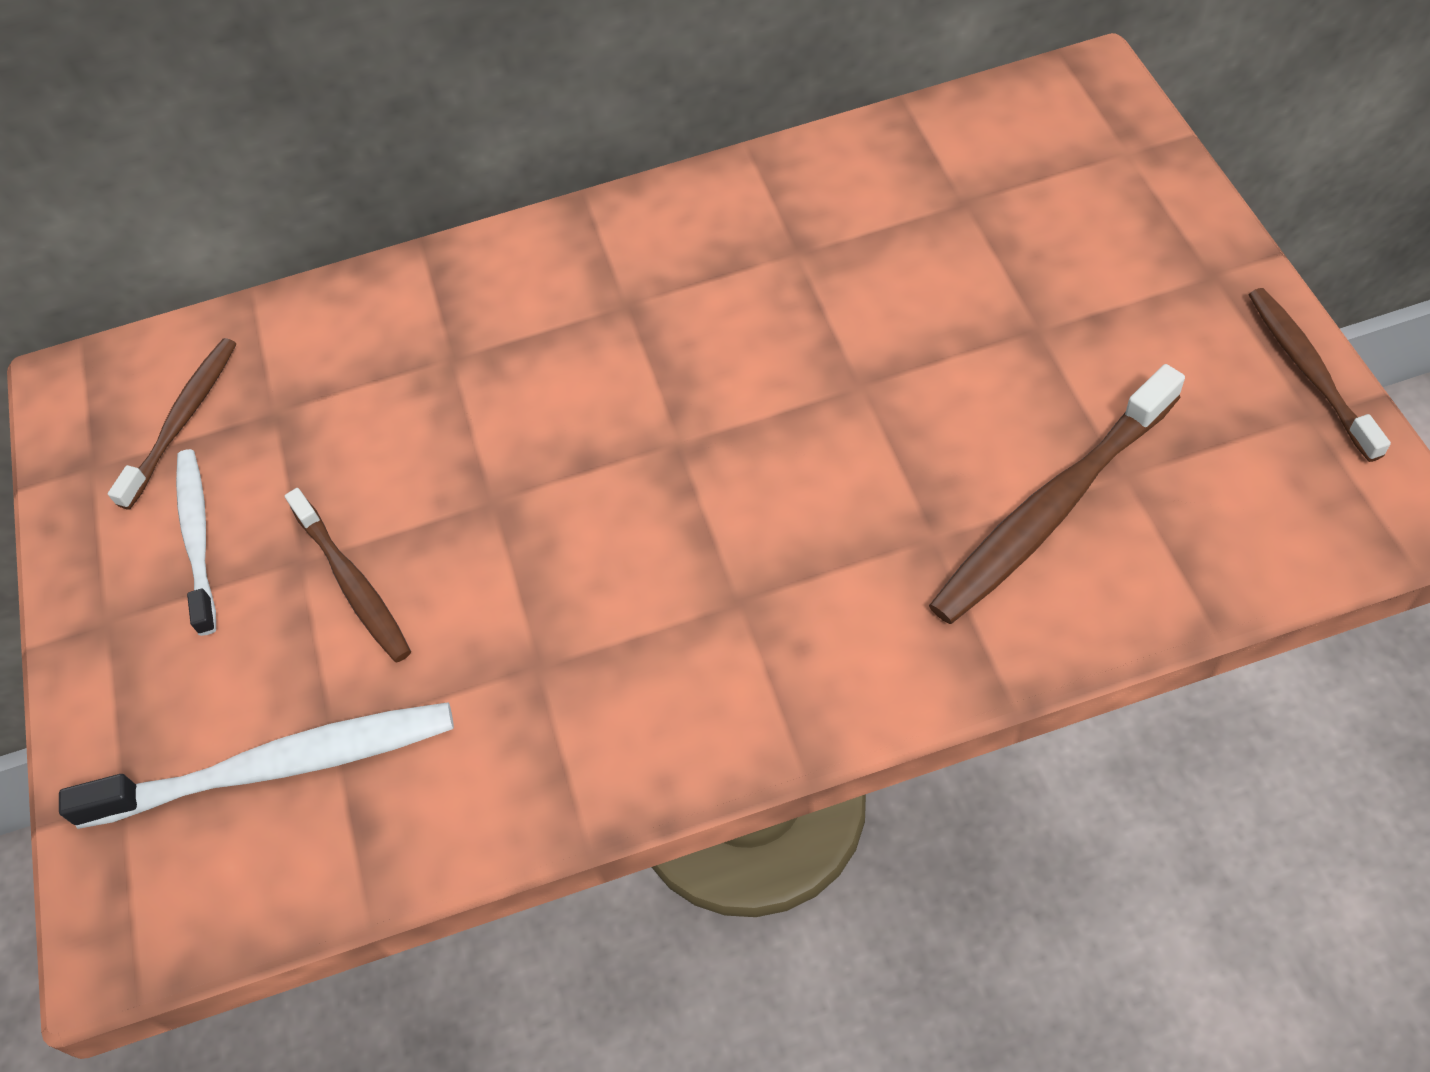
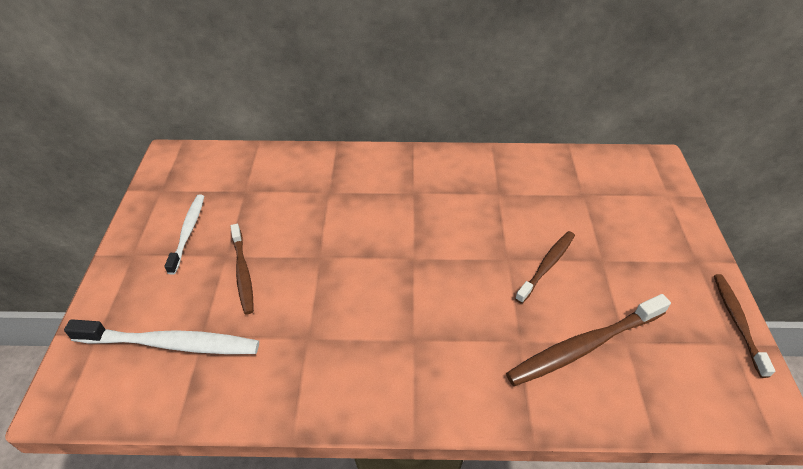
camera: 10 degrees right, 10 degrees down
brown toothbrush [108,338,236,510] -> brown toothbrush moved to [515,231,575,304]

